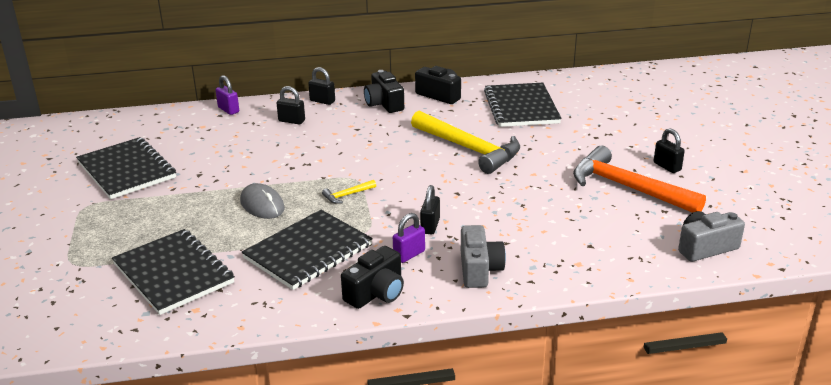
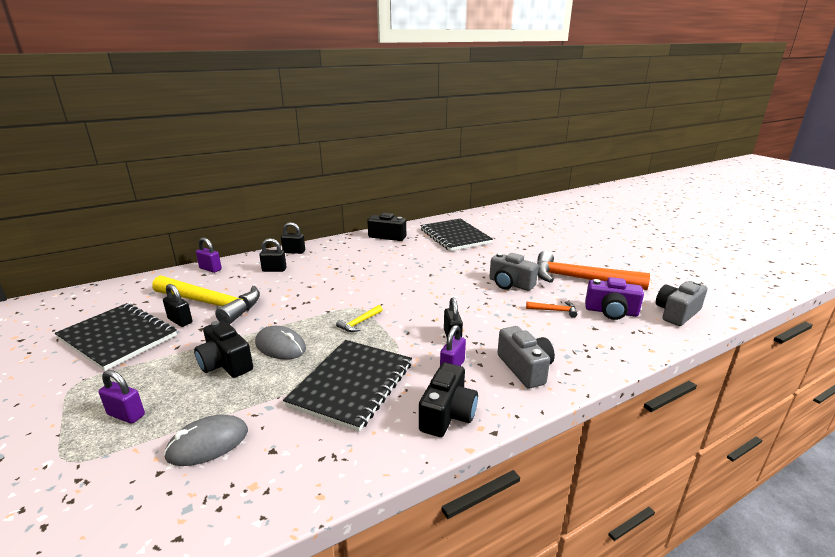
camera: 20 degrees left, 5 degrees down
black notebook [112,229,235,315] -> grey mouse [164,415,248,466]
black camera [364,70,404,113] -> black camera moved to [194,321,253,378]
yellow hammer [411,111,520,174] -> yellow hammer moved to [152,275,260,324]
black padlock [654,128,685,173] -> black padlock moved to [163,284,193,327]
none -> purple padlock [99,370,145,424]
none -> grey camera [489,253,539,291]
none -> orange hammer [526,301,577,318]
none -> purple camera [585,277,644,320]

